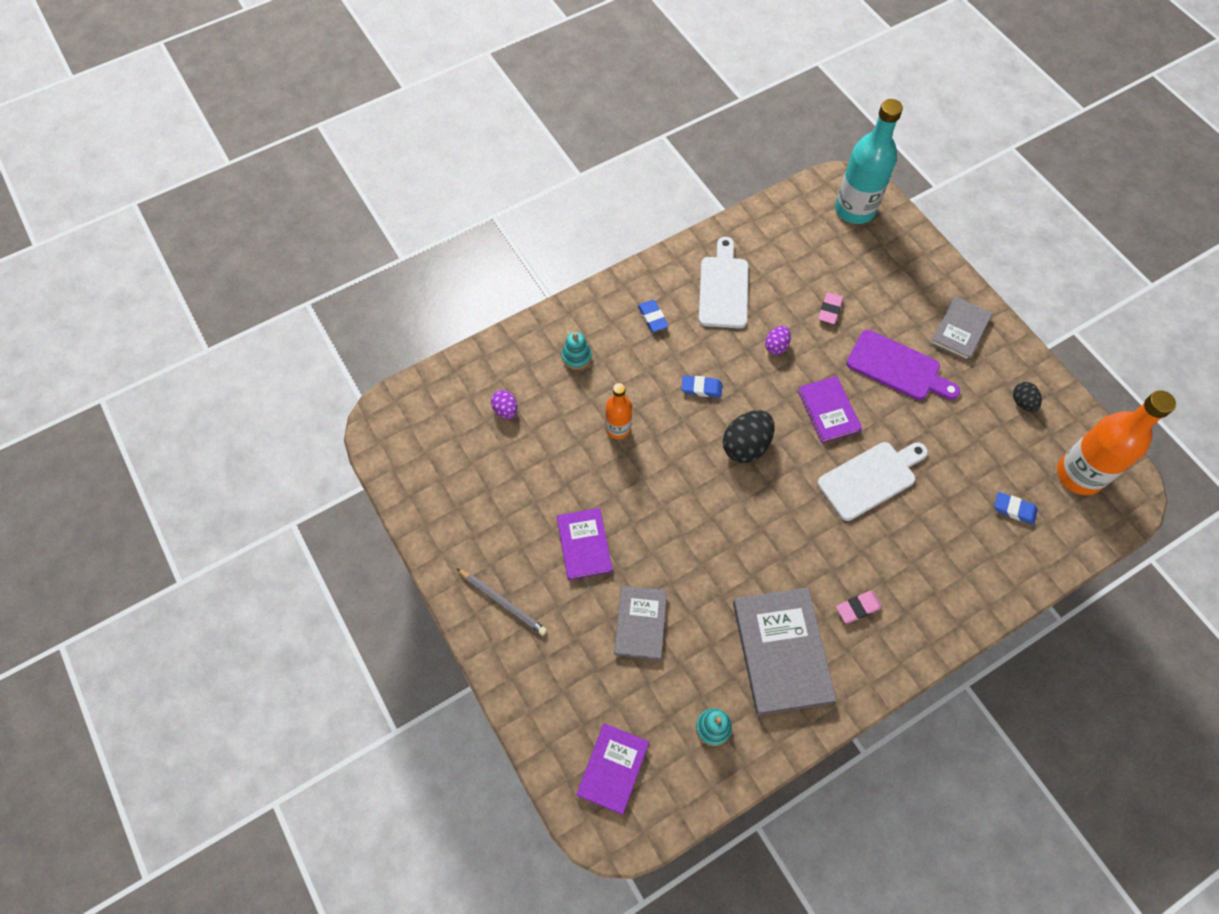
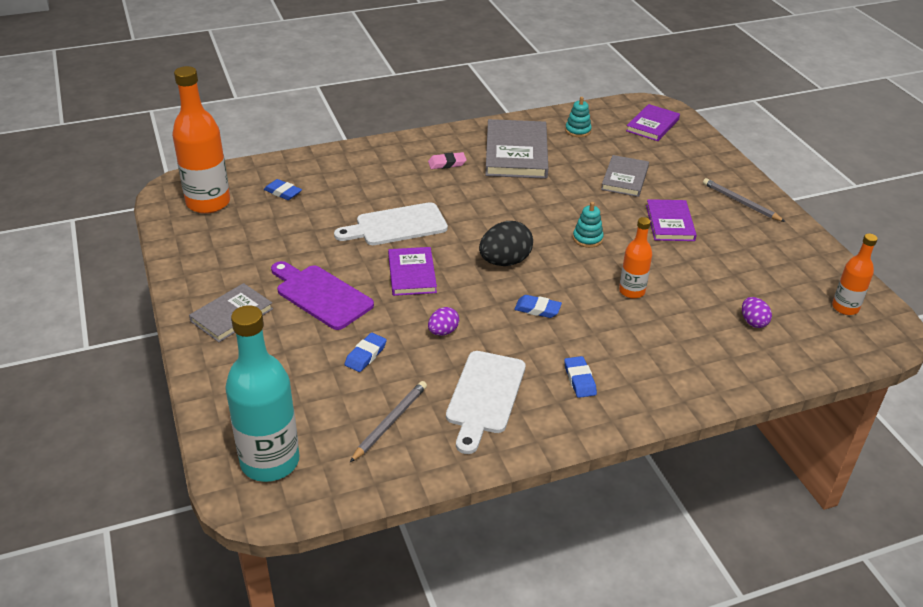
camera: 170 degrees left, 25 degrees down
turquoise stacking toy [562,332,592,370] -> turquoise stacking toy moved to [573,202,604,248]
pink eraser [818,292,843,324] -> blue eraser [344,333,387,372]
black egg [1013,382,1042,412] -> none
none -> grey pencil [350,381,427,462]
none -> orange bottle [832,234,878,315]

